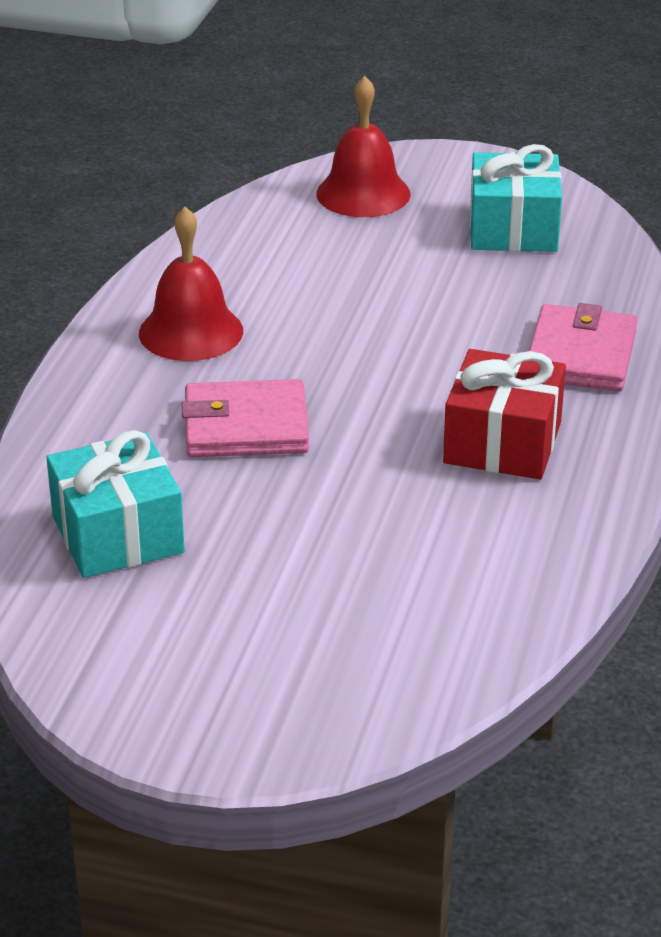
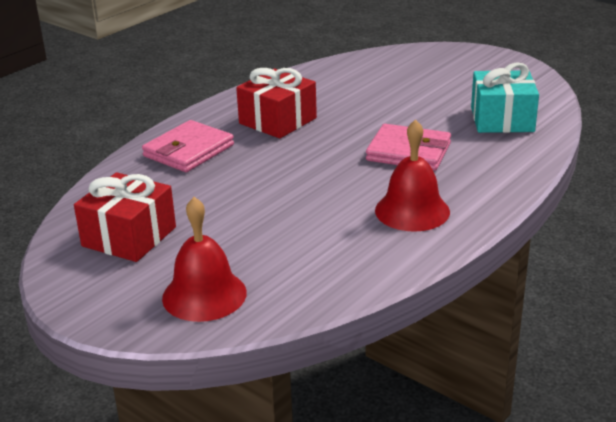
camera: 155 degrees left, 5 degrees down
turquoise gift [470,144,562,252] -> red gift [74,172,176,262]

